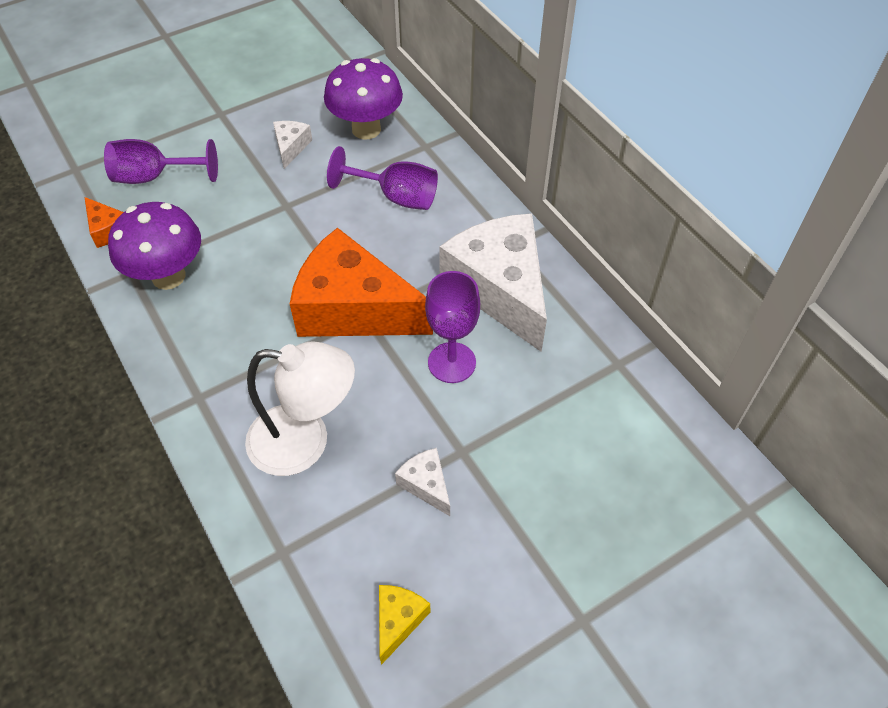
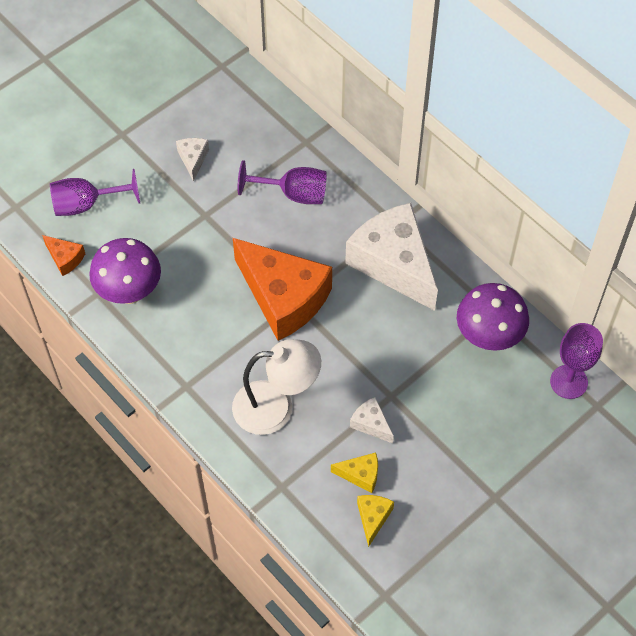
camera: 10 degrees left, 5 degrees up
orange cheese [290,228,433,337] -> orange cheese turned 150 degrees counterclockwise [233,238,332,341]
purple mushroom [324,58,403,140] -> purple mushroom moved to [457,283,529,351]
purple goblet [425,271,480,383] -> purple goblet moved to [550,323,603,399]
none -> yellow cheese [331,452,378,493]

